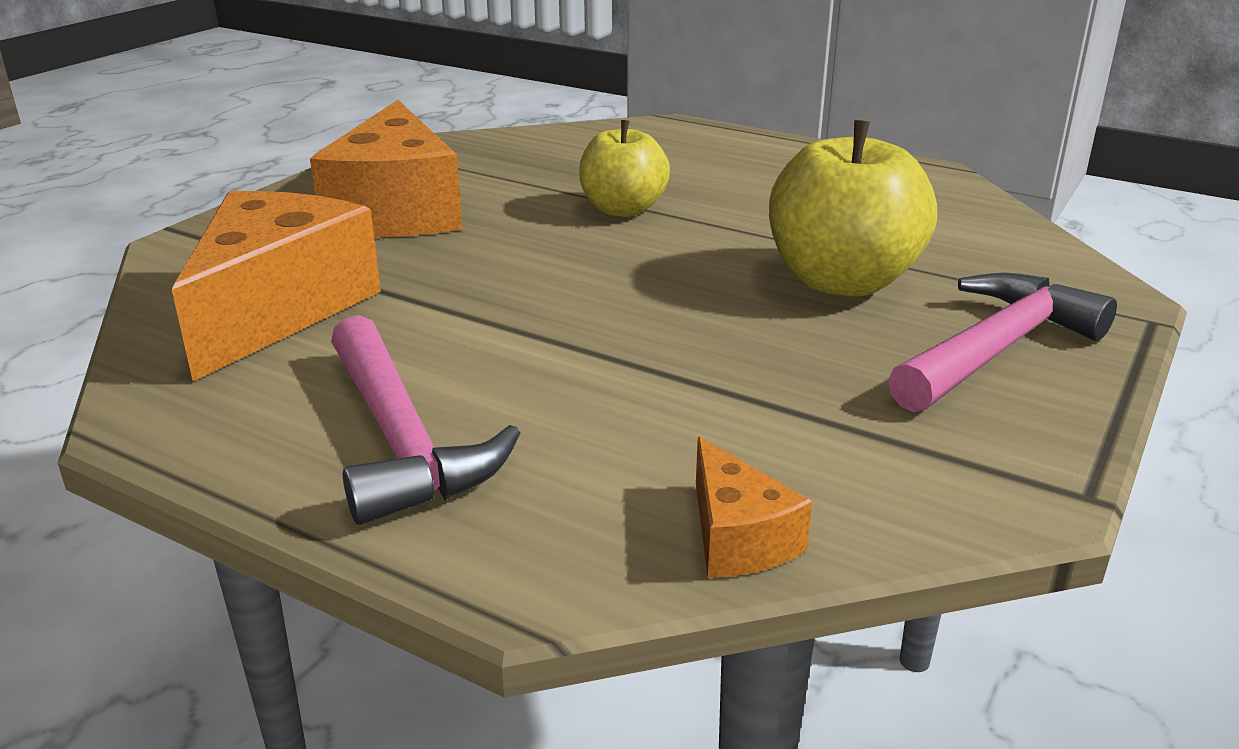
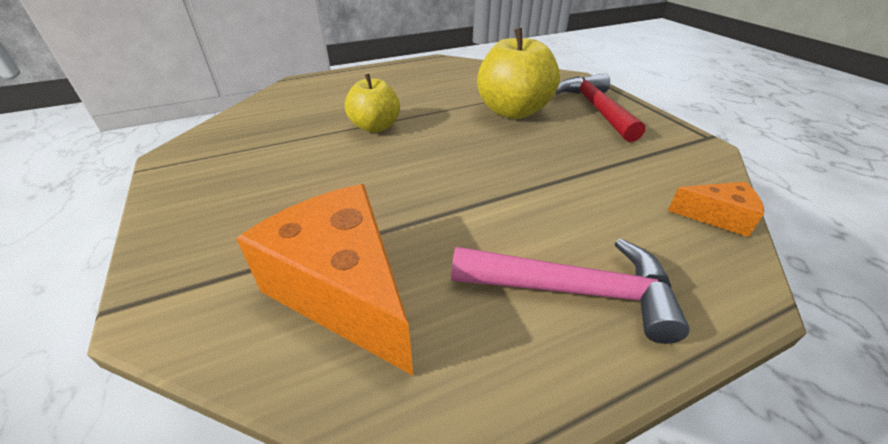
camera: 55 degrees left, 10 degrees up
orange cheese [310,100,463,237] -> none
pink hammer [888,273,1117,412] -> red hammer [555,73,645,142]

